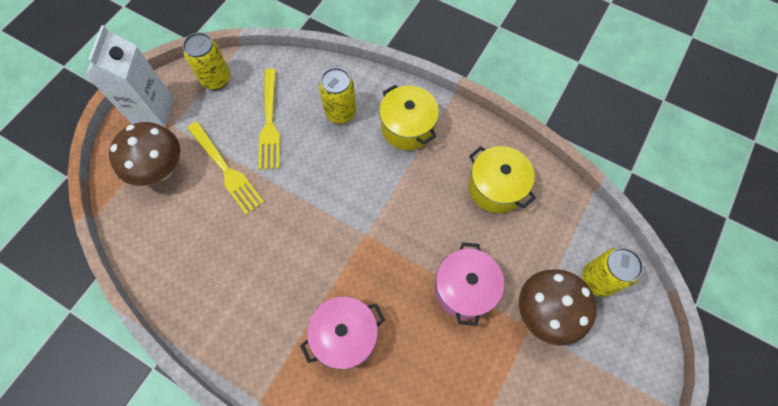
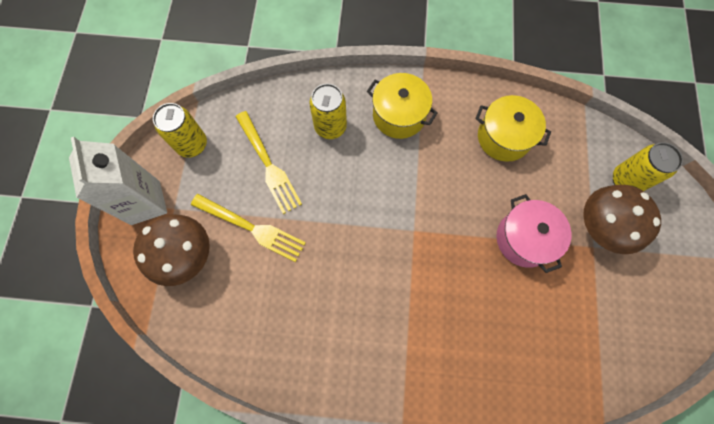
camera: 25 degrees left, 5 degrees up
pink pot [300,296,385,369] -> none

